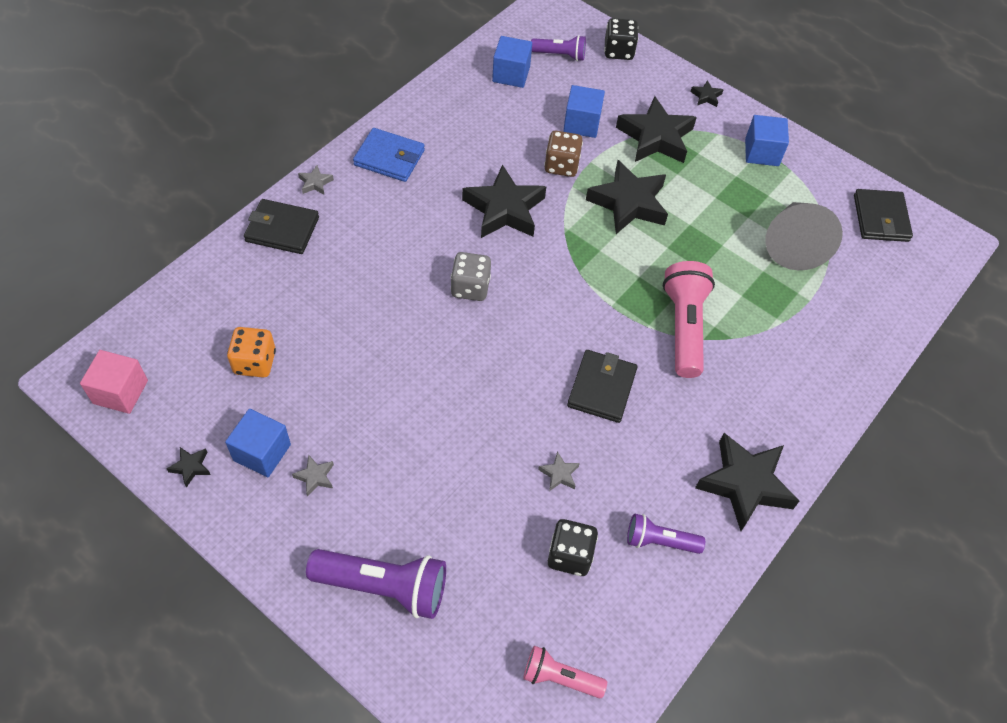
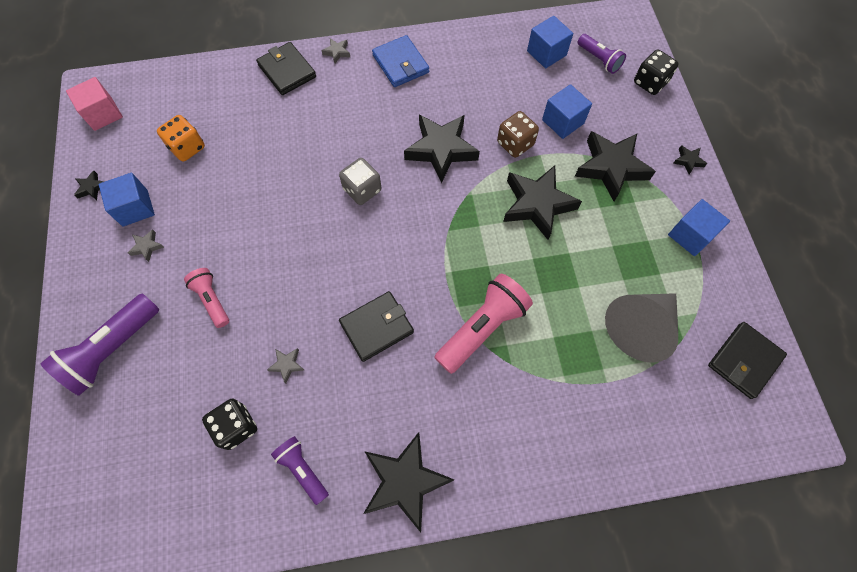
camera: 45 degrees right, 10 degrees up
purple flashlight [306,549,446,619] -> purple flashlight turned 75 degrees clockwise [40,294,159,396]
pink flashlight [523,646,607,698] -> pink flashlight moved to [184,268,229,328]

